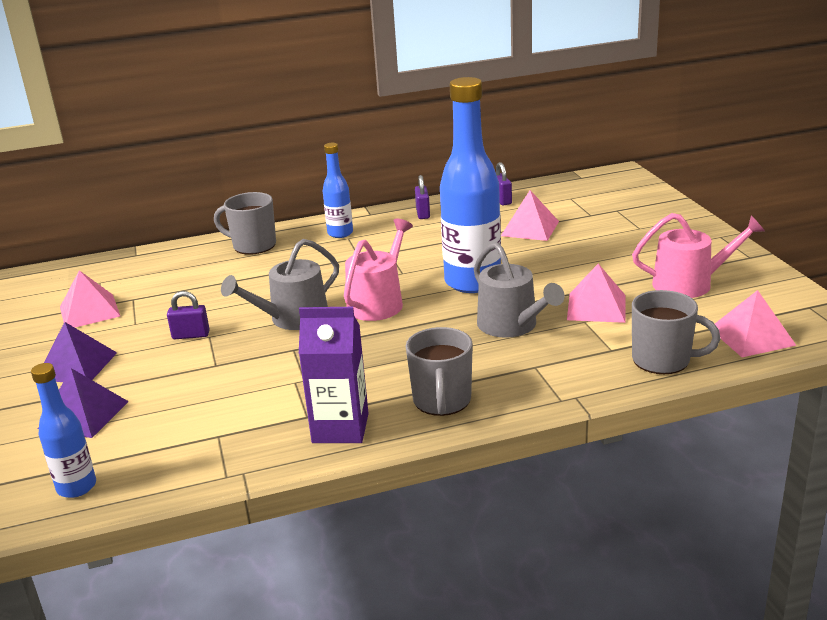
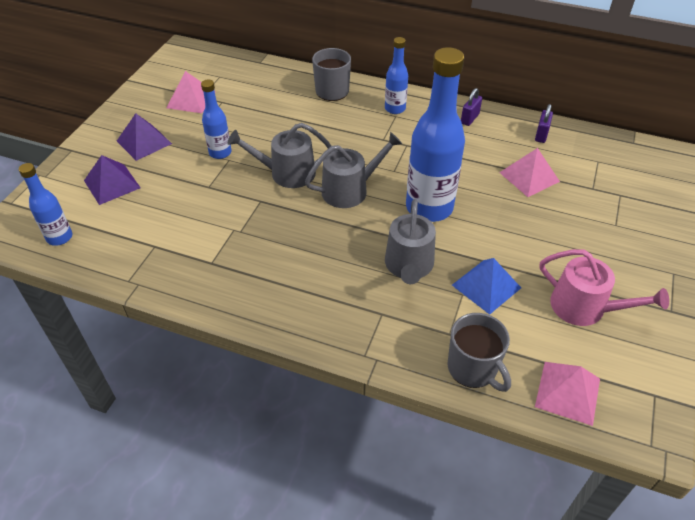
camera: 35 degrees right, 20 degrees up
purple padlock [167,291,210,339] -> blue bottle [201,80,232,159]
purple carton [299,307,369,443] -> none
pink watering can [344,219,413,321] -> grey watering can [305,132,402,208]
grey mug [406,327,473,416] -> none
pink pyramid [567,264,626,323] -> blue pyramid [452,258,521,315]

